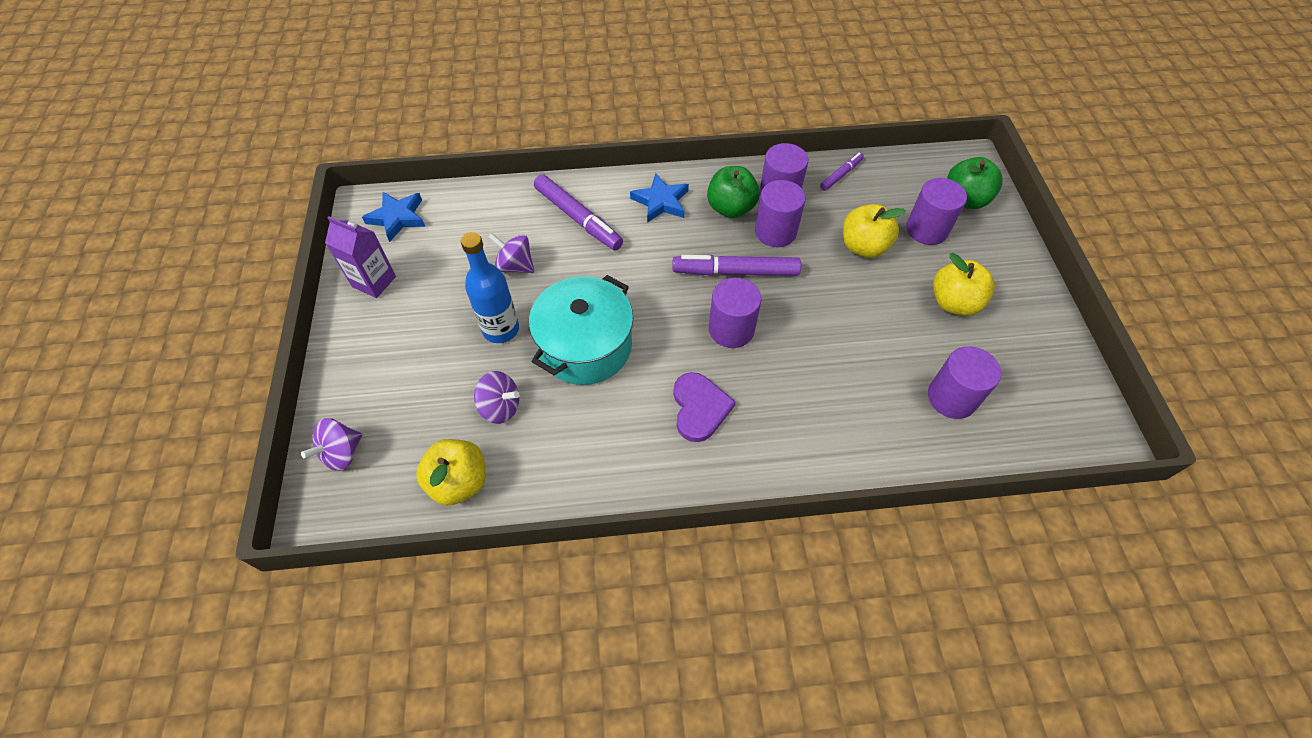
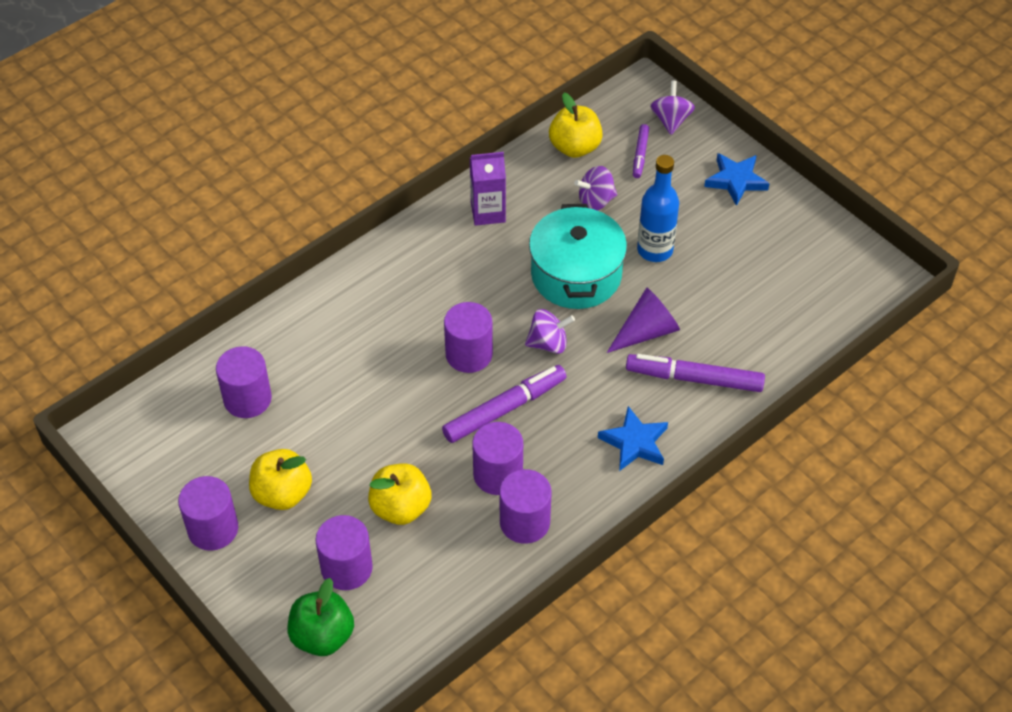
camera: 145 degrees right, 5 degrees down
purple carton [325,216,396,298] -> purple carton moved to [470,152,506,226]
blue star [362,192,425,242] -> blue star moved to [704,153,770,206]
purple spinning top [488,233,534,273] -> purple spinning top moved to [525,309,575,354]
purple heart [673,372,736,442] -> none
green apple [707,166,760,218] -> none
purple marker [820,152,864,191] -> purple marker moved to [633,124,649,178]
none -> purple cylinder [178,476,238,551]
none -> purple cone [607,287,680,353]

